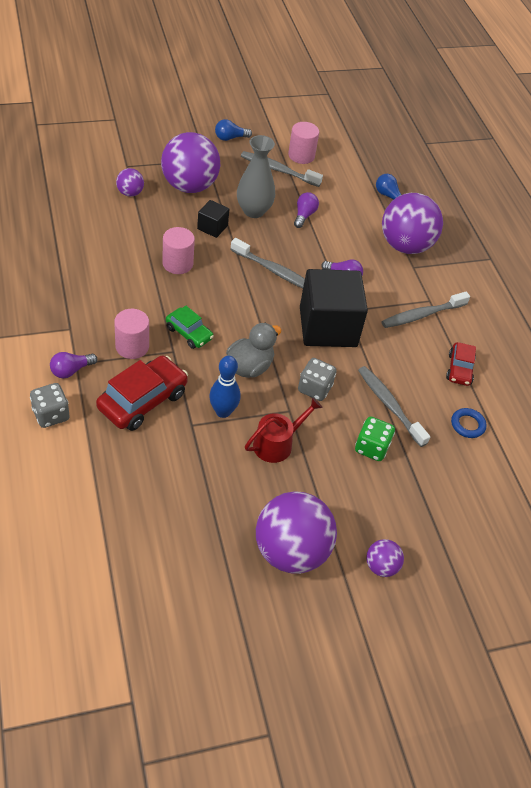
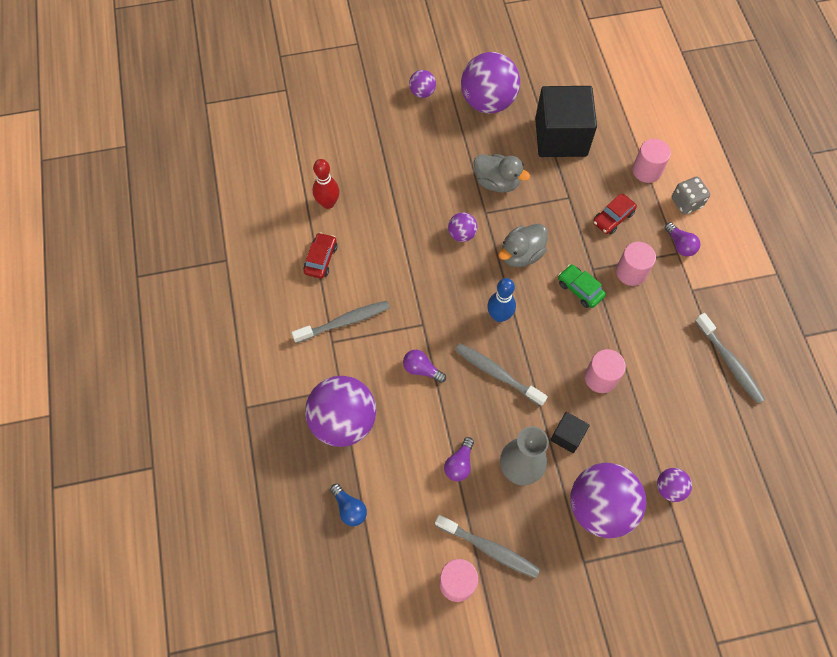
camera: 170 degrees left, 15 degrees up
purple light bulb [50,352,97,378] -> purple light bulb turned 90 degrees clockwise [665,222,700,256]
red car [96,355,188,431] -> red car [593,194,637,234], size x0.59
blue bowling pin [209,356,241,418] -> blue bowling pin moved to [487,278,516,322]
blue light bulb [215,119,252,141] -> none
red watering can [245,397,323,463] -> grey duck [473,154,530,193]
grey dice [298,358,336,401] -> purple ball [448,212,477,242]
black cube [300,269,368,347] -> black cube moved to [535,86,597,157]
green dice [355,416,395,461] -> none
grey toothbrush [358,366,430,447] -> grey toothbrush moved to [695,313,765,404]
blue ring [451,408,486,438] -> red bowling pin [313,159,339,209]
none -> pink cylinder [632,139,671,183]

